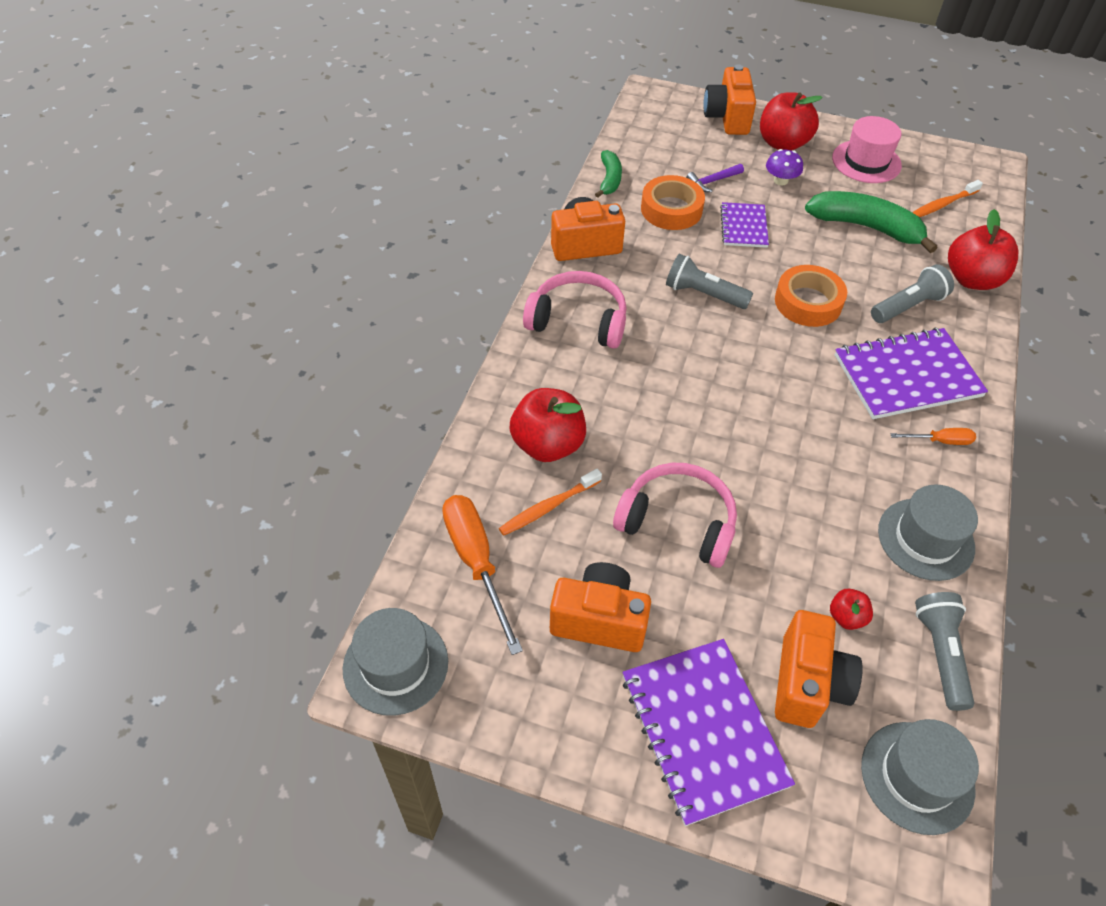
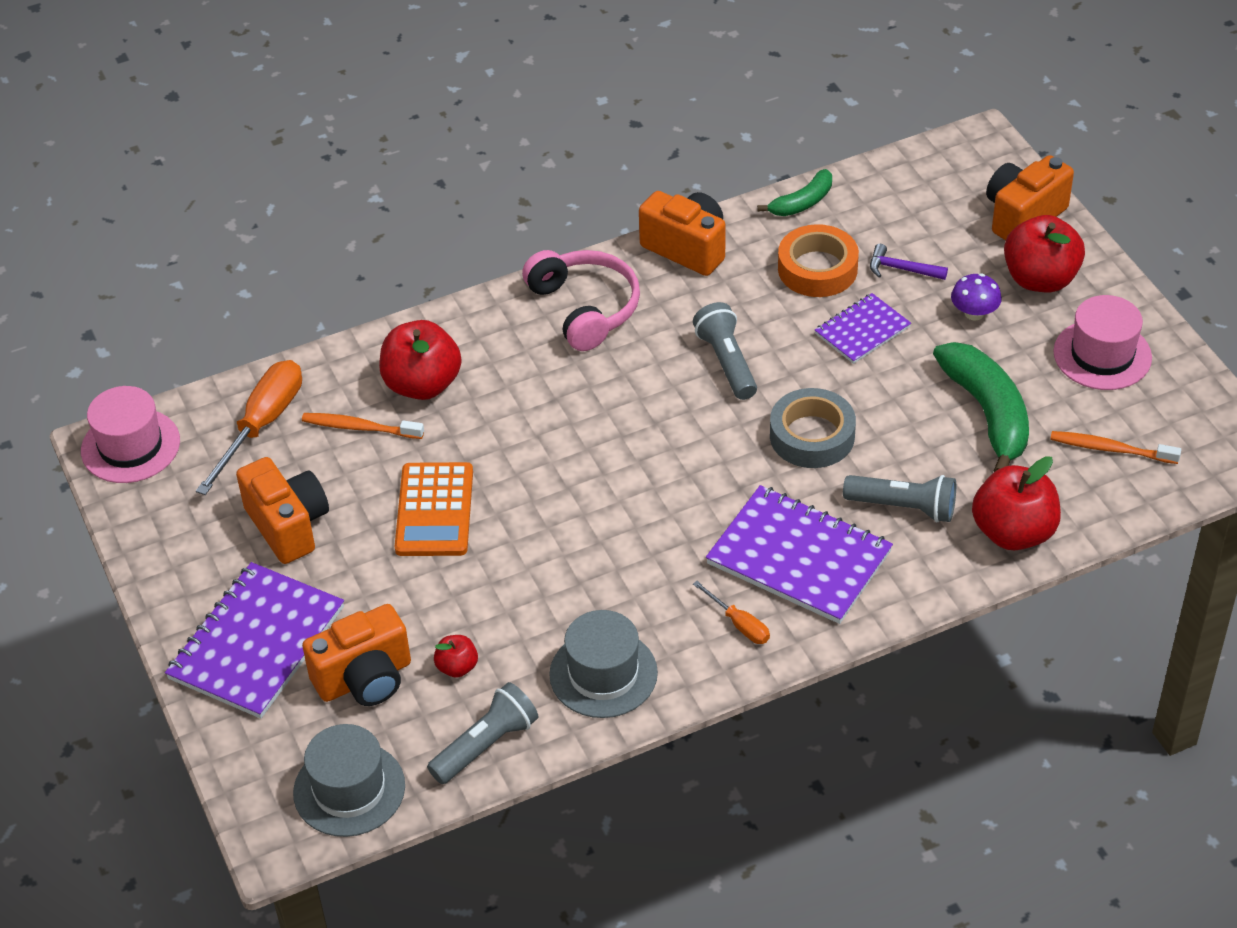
camera: 50 degrees right, 5 degrees down
grey hat [343,608,448,716] -> pink hat [81,386,180,483]
pink headphones [613,463,737,568] -> orange calculator [395,462,473,556]
orange tape [775,265,847,327] -> grey tape [770,388,856,468]

